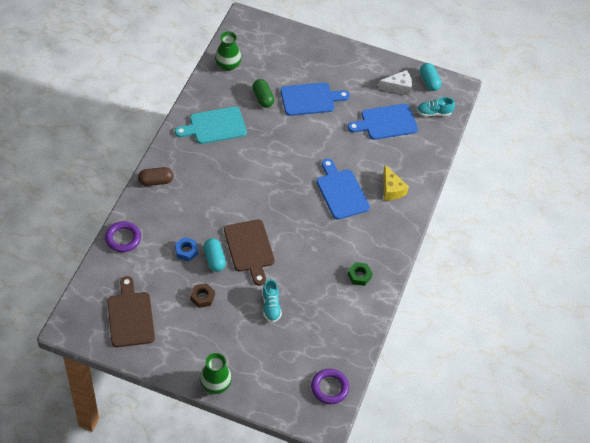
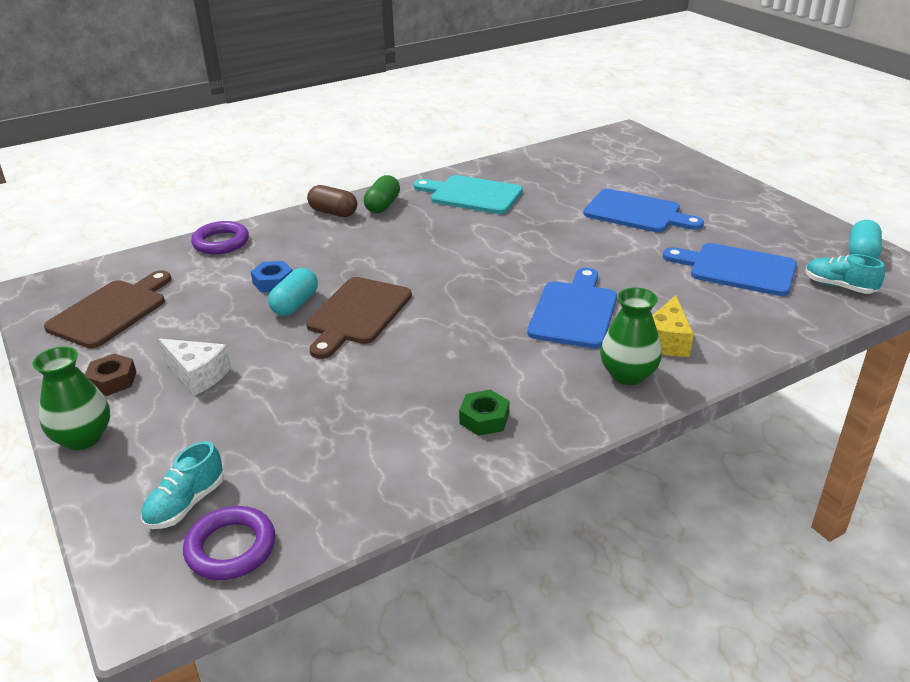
camera: 45 degrees right, 20 degrees down
brown nut [190,283,215,308] -> brown nut moved to [85,353,137,396]
green vase [215,31,241,71] -> green vase moved to [600,287,662,385]
green capsule [253,79,274,108] -> green capsule moved to [364,175,400,213]
turquoise shoe [262,279,282,323] -> turquoise shoe moved to [141,441,224,529]
white cheese [378,70,412,96] -> white cheese moved to [159,339,231,396]

